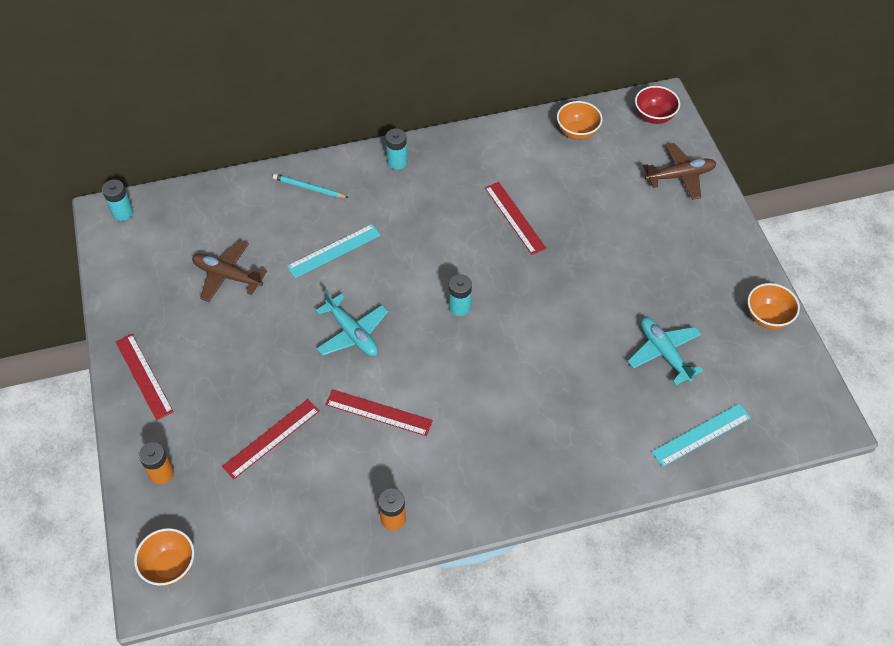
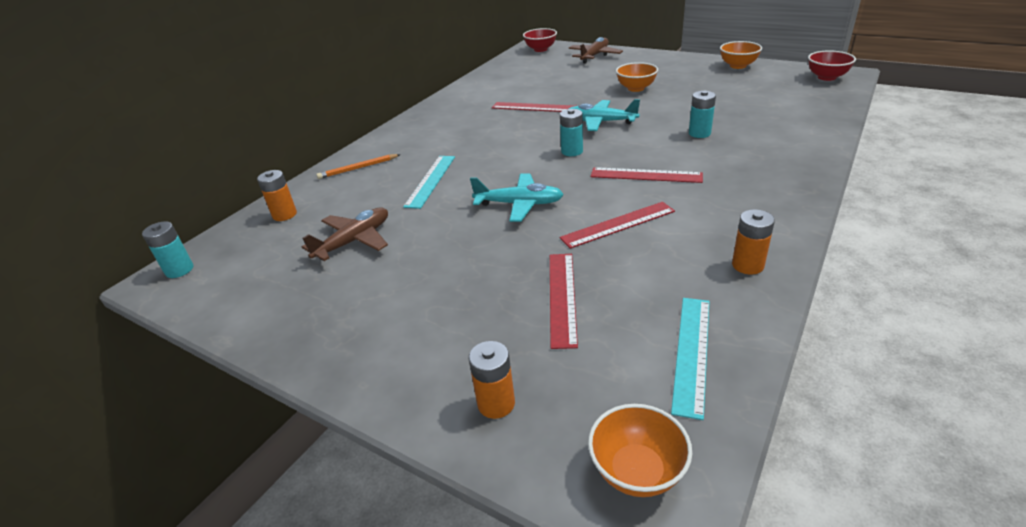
camera: 40 degrees left, 20 degrees down
red ruler [116,334,174,421] -> red ruler moved to [591,167,703,183]
brown plane [192,240,267,302] -> brown plane turned 150 degrees clockwise [302,208,388,261]
turquoise pencil [273,174,349,198] -> orange pencil [317,154,401,179]
turquoise battery [385,128,408,170] -> turquoise battery moved to [689,91,716,138]
orange bowl [557,101,603,140] -> orange bowl moved to [616,62,658,92]
turquoise plane [628,317,703,385] -> turquoise plane moved to [569,99,640,131]
turquoise ruler [652,404,751,467] -> turquoise ruler moved to [671,298,710,420]
none -> orange battery [257,170,297,221]
none -> red bowl [808,50,856,81]

